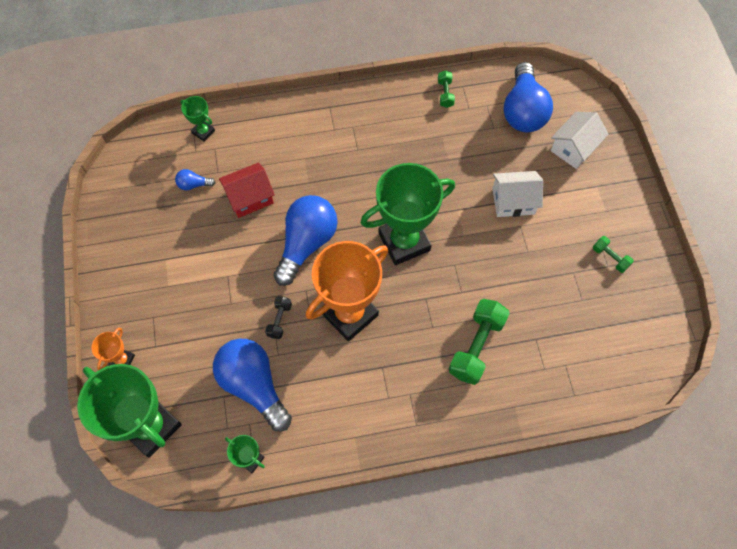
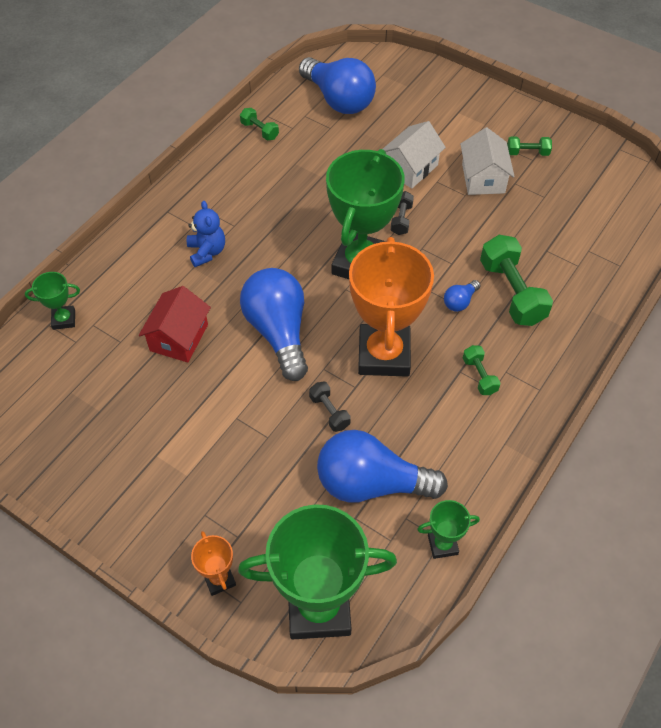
camera: 45 degrees left, 10 degrees down
blue light bulb [175,169,216,190] -> blue light bulb moved to [444,280,481,312]
white house [551,112,609,169] -> white house moved to [460,128,515,195]
none -> blue teddy bear [187,201,225,267]
none -> black dumbbell [391,191,414,235]
none -> green dumbbell [463,345,500,395]

